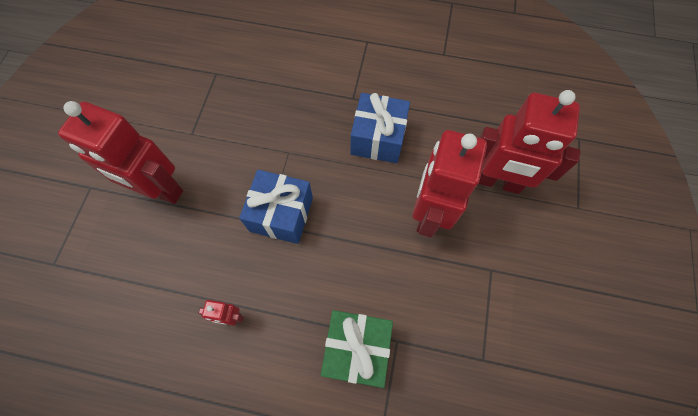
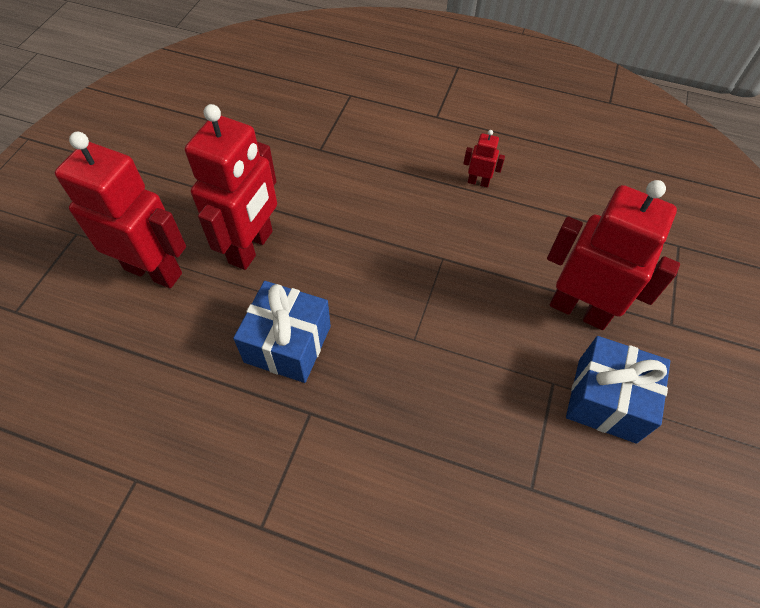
camera: 175 degrees left, 10 degrees down
blue gift [239,170,313,244] -> blue gift moved to [566,336,670,443]
green gift [321,310,393,388] -> none

